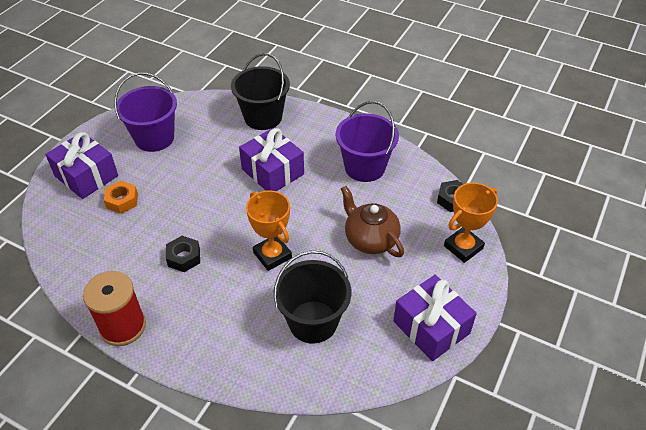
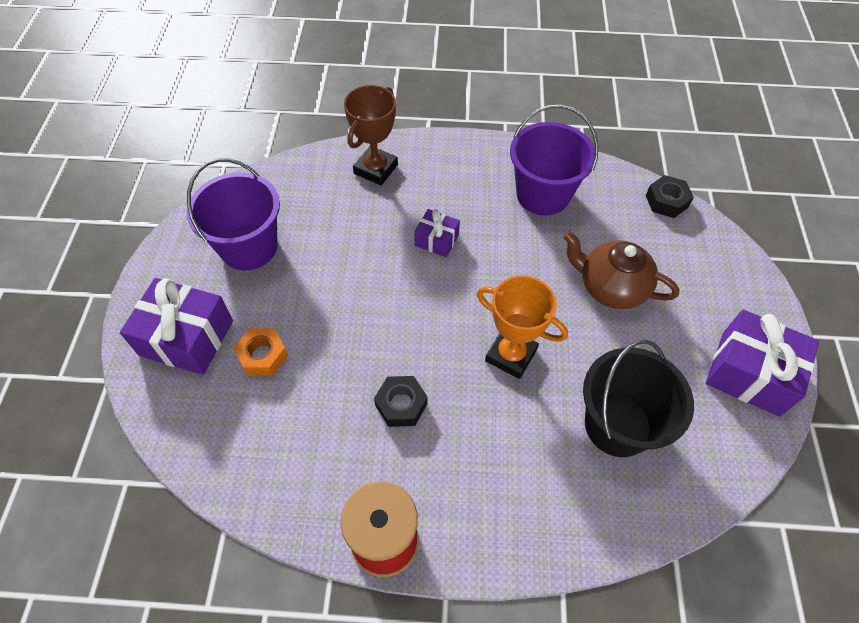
camera: 25 degrees left, 10 degrees up
black bucket [231,53,290,130] -> brown trophy [344,85,398,185]
purple gift [239,128,304,191] -> purple gift [414,209,460,257], size x0.54
orange trophy [444,183,498,263] -> none

